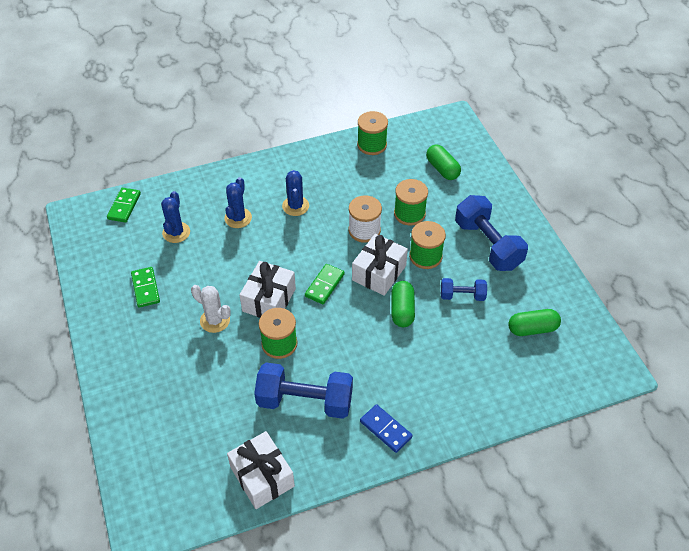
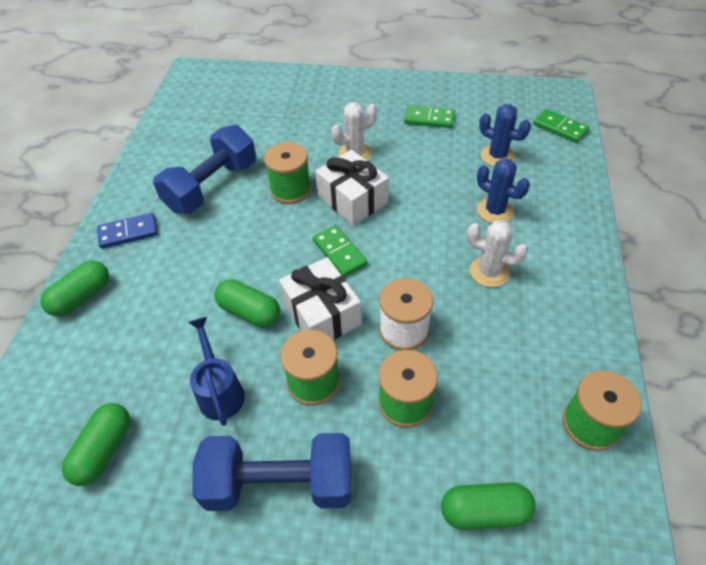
camera: 120 degrees right, 0 degrees up
white gift [227,431,295,509] -> none
blue cactus [282,170,309,216] -> white cactus [467,220,528,287]
blue dumbbell [441,278,487,301] -> blue watering can [188,317,245,426]
none -> green capsule [40,260,109,317]

